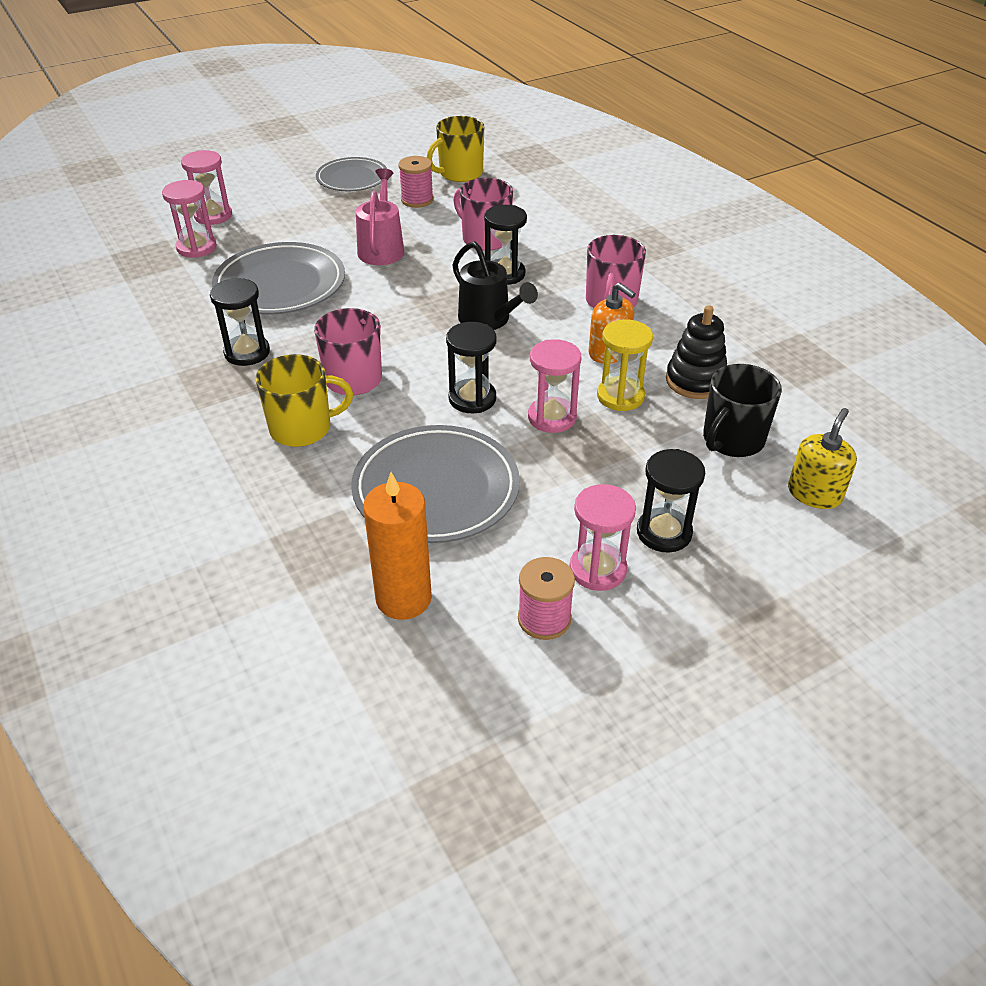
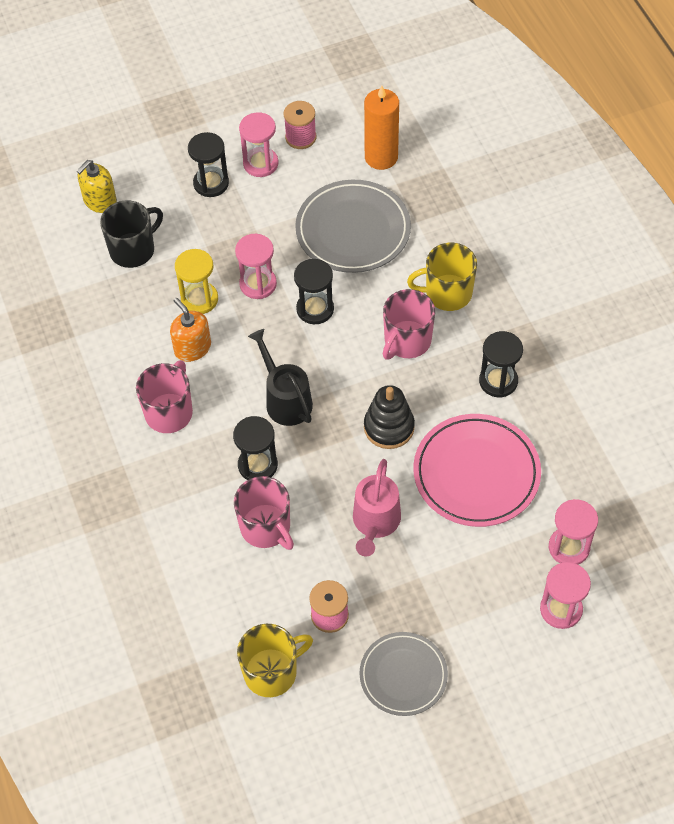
camera: 170 degrees left, 15 degrees up
grey plate [212,242,345,315] -> pink plate [413,414,541,527]
black stacking toy [666,305,727,399] -> black stacking toy moved to [364,385,415,449]

